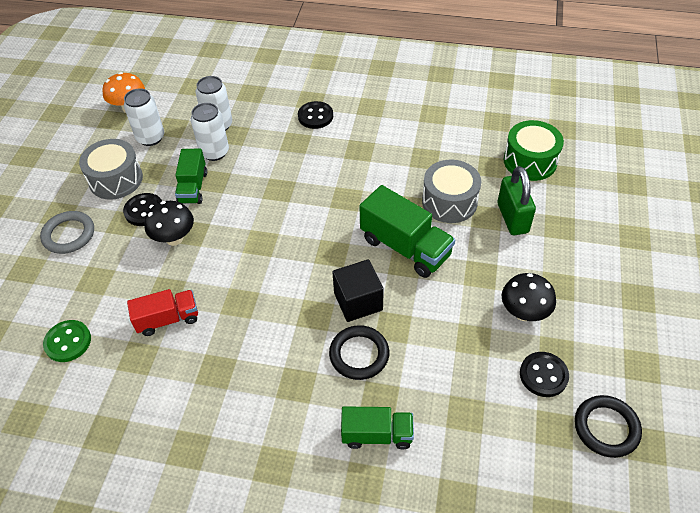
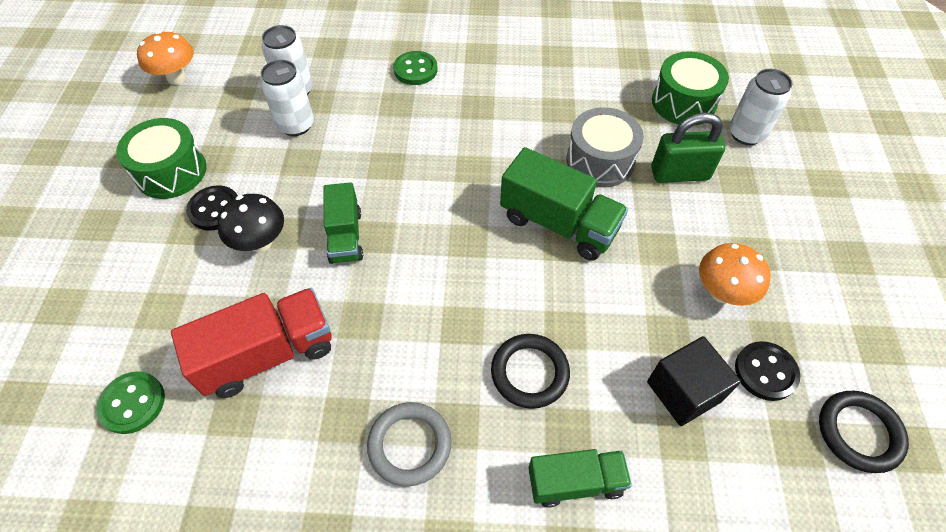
camera: 10 degrees left, 5 degrees up
grey ring [40,211,94,254] -> grey ring moved to [367,402,451,487]
grey drum [79,139,143,200] -> green drum [116,118,207,199]
white can [124,88,164,146] -> white can moved to [729,69,793,145]
red truck [127,289,198,336] -> red truck [171,288,332,398], size x1.57
green truck [175,149,207,204] -> green truck moved to [323,182,363,264]
black button [298,101,333,129] -> green button [393,51,438,85]
black cube [333,259,384,322] -> black cube moved to [647,336,741,426]
green padlock [497,166,536,235] -> green padlock turned 75 degrees counterclockwise [651,112,725,183]
black mushroom [502,273,556,321] -> orange mushroom [699,243,771,306]

